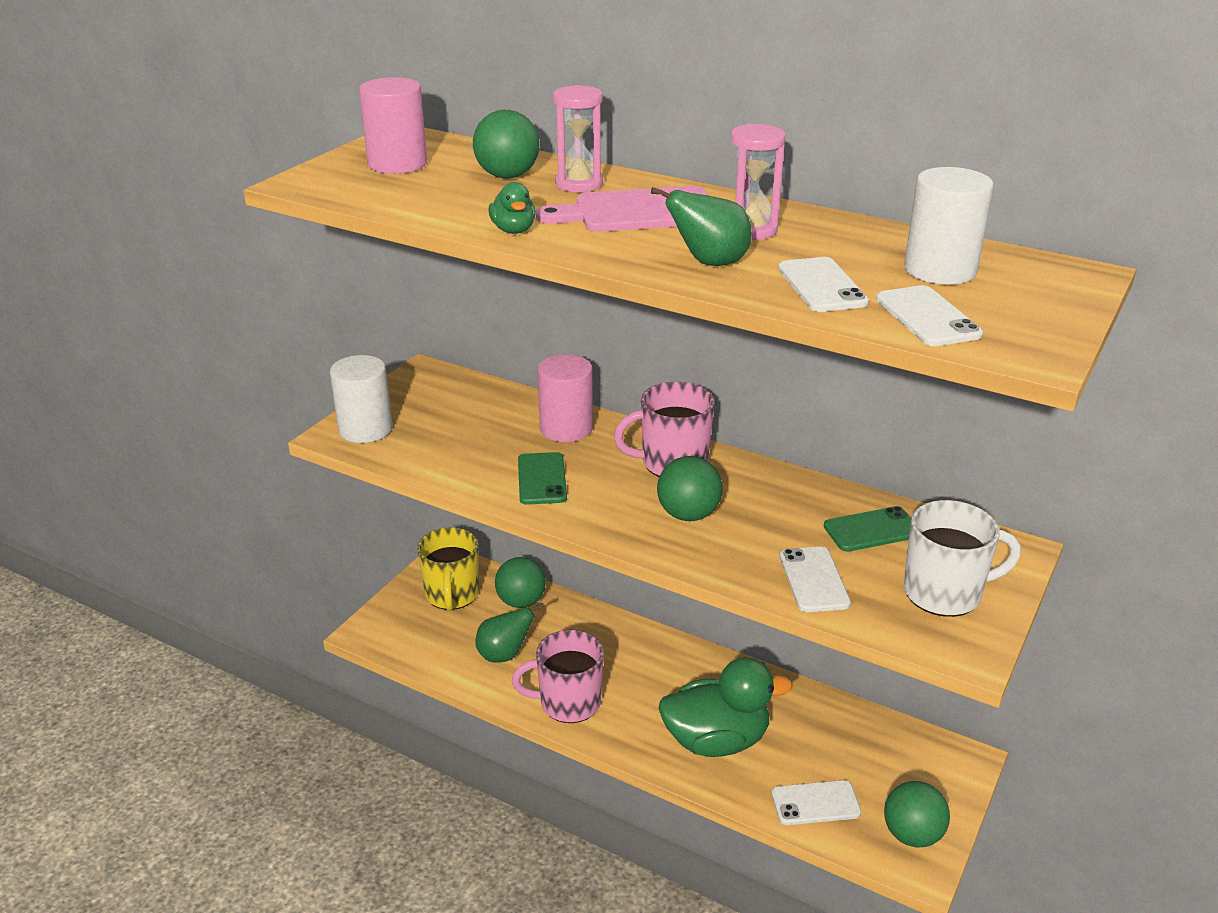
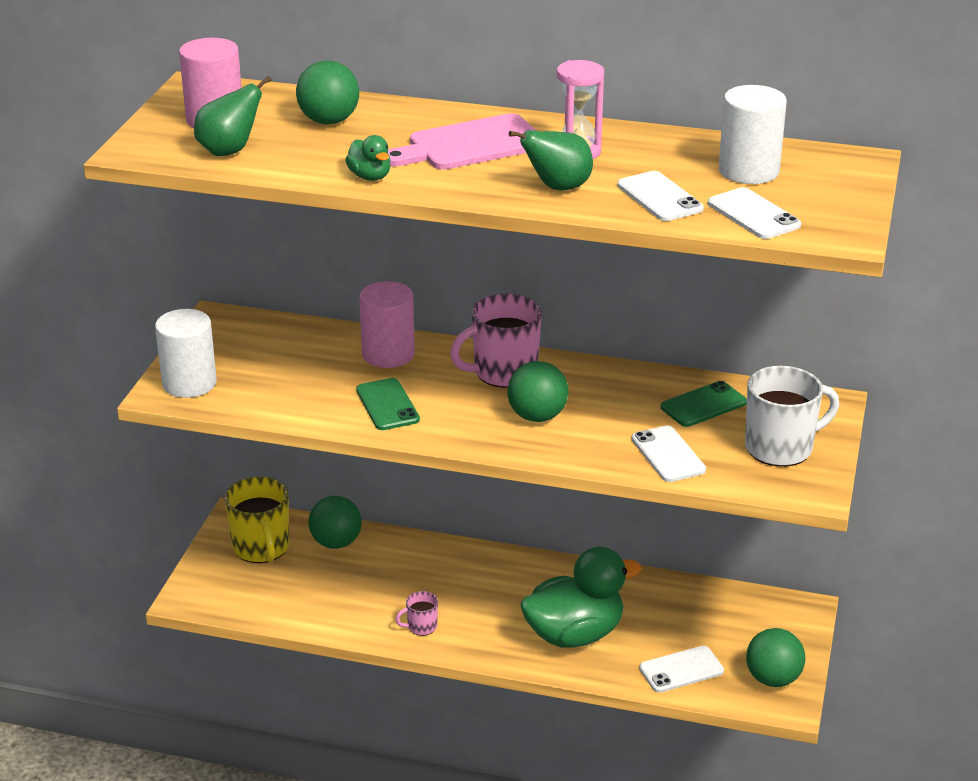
camera: 15 degrees left, 0 degrees up
green pear [475,603,544,663] -> green pear moved to [194,76,272,156]
pink mug [512,630,604,723] -> pink mug [395,591,438,636], size x0.48
pink hourglass [553,85,603,192] -> none

